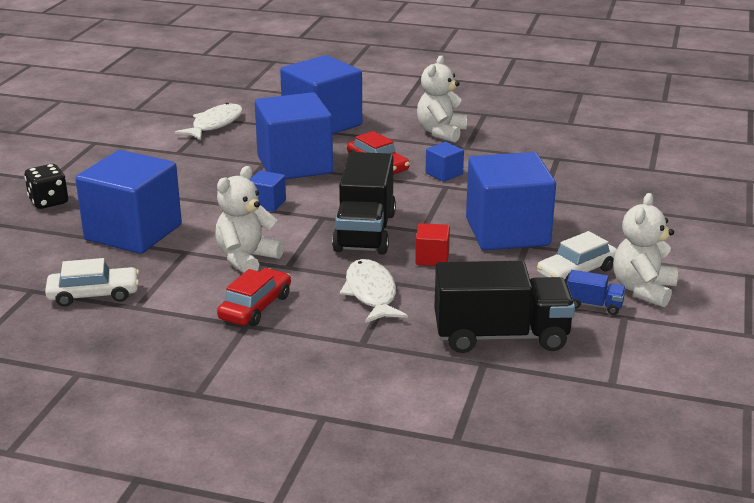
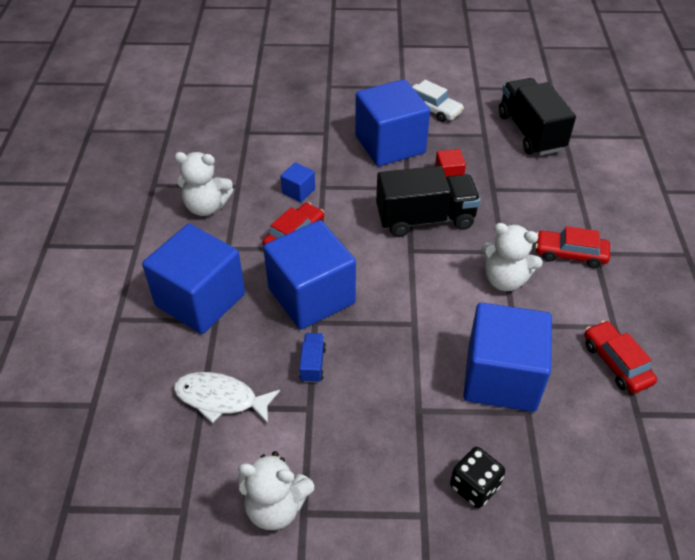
camera: 105 degrees left, 20 degrees up
white car [45,258,139,307] -> red car [585,320,657,394]
blue cube [250,171,286,212] -> none
white fish [340,259,408,323] -> none
blue truck [567,270,626,315] -> blue truck moved to [299,333,326,383]
white teddy bear [613,193,678,307] -> white teddy bear moved to [238,451,314,530]

